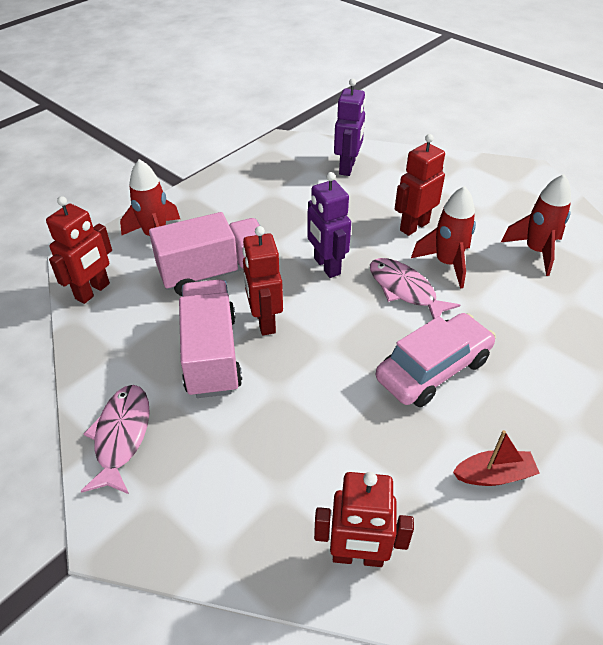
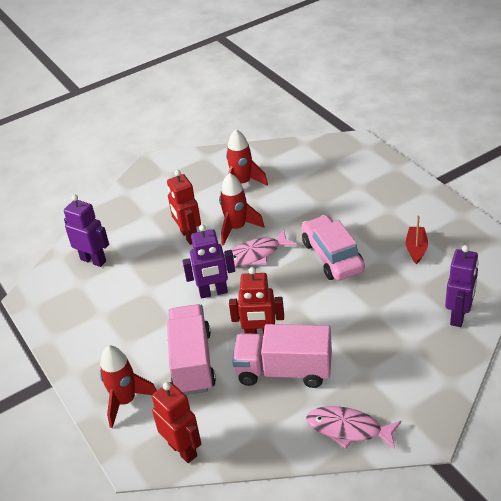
camera: 70 degrees left, 5 degrees down
red robot [314,472,414,567] -> purple robot [445,245,479,327]

